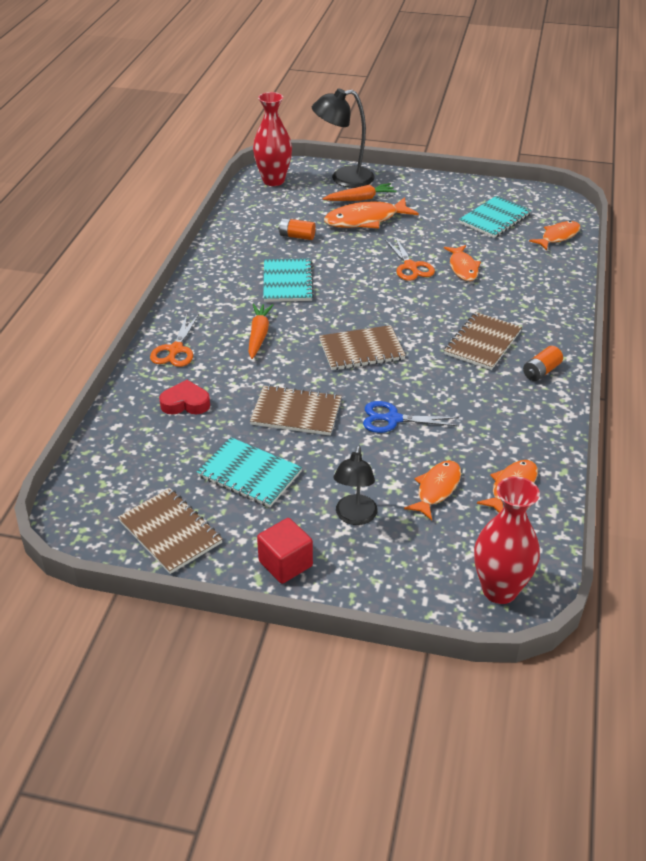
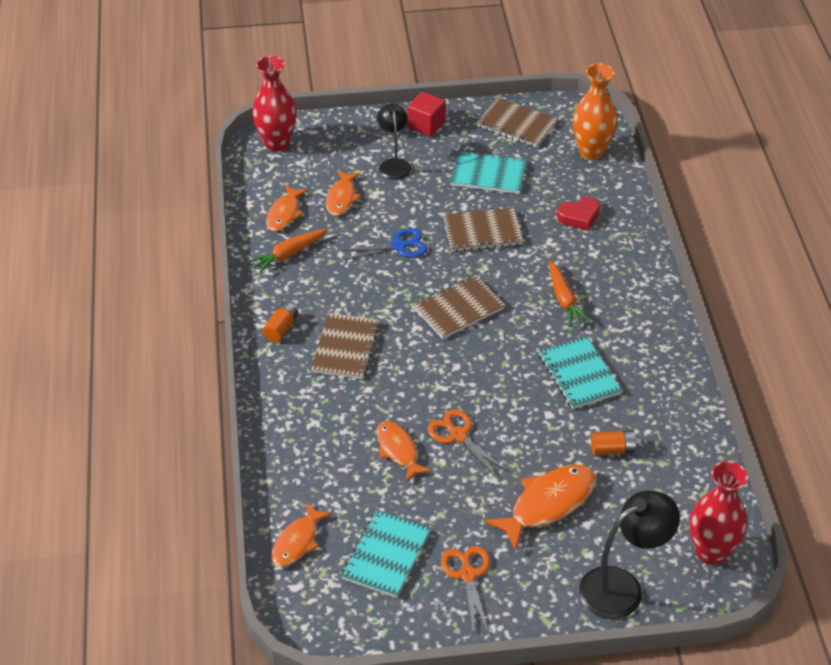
camera: 160 degrees right, 5 degrees up
orange scissors [150,314,199,367] -> orange scissors moved to [441,546,490,632]
orange carrot [323,183,397,201] -> orange carrot moved to [248,228,328,273]
none -> orange vase [573,63,618,160]

